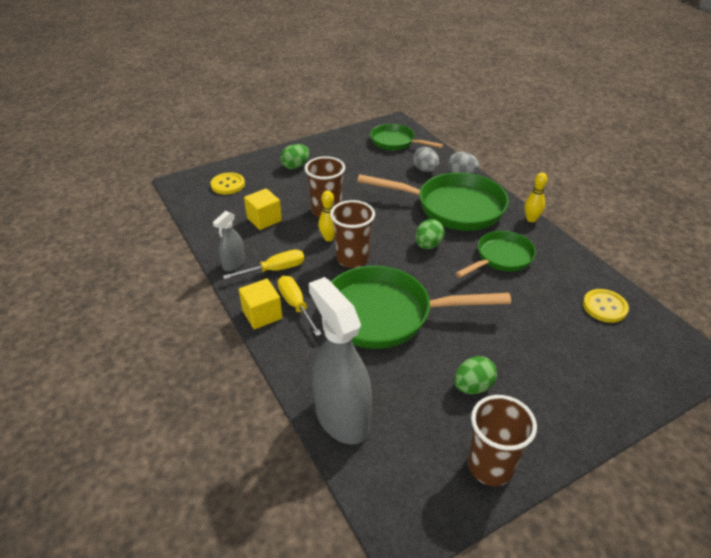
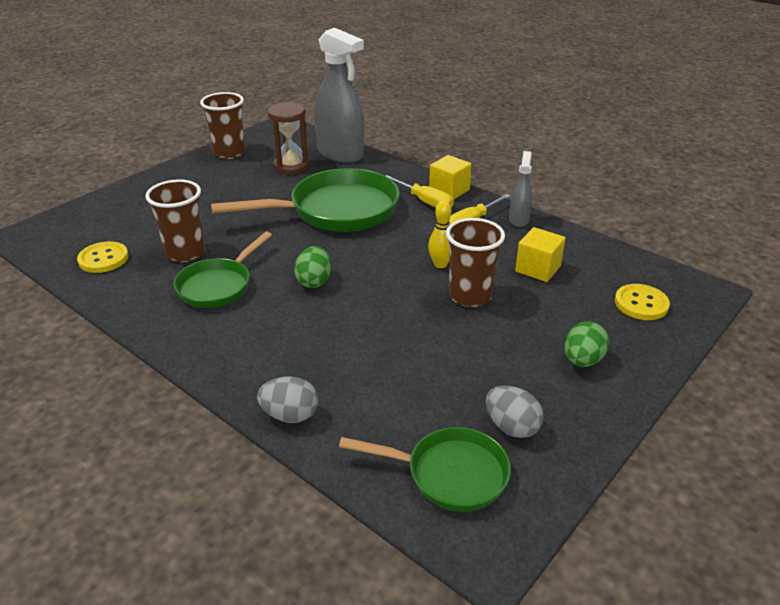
camera: 160 degrees right, 5 degrees down
brown cup [330,200,375,268] -> brown cup moved to [145,179,205,262]
green pan [357,172,509,231] -> none
grey egg [413,147,439,172] -> grey egg moved to [486,386,544,438]
green egg [454,356,497,394] -> none
yellow bowling pin [524,173,547,222] -> none
none -> brown hourglass [268,102,309,174]

